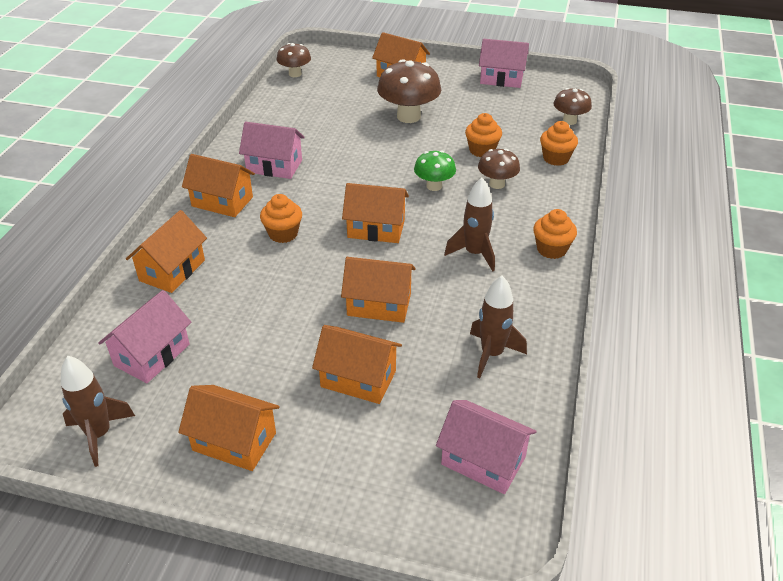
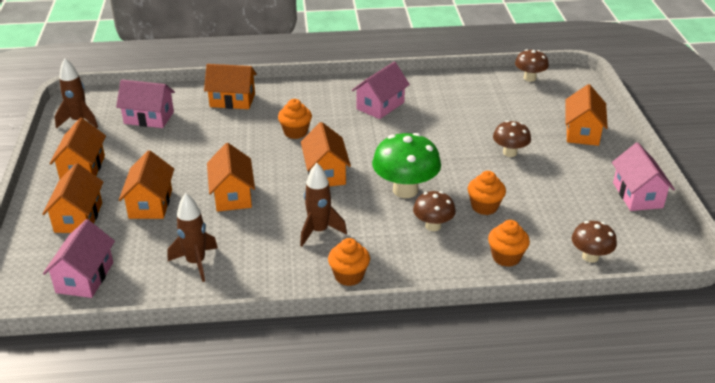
camera: 70 degrees right, 5 degrees down
orange house [182,154,255,217] -> orange house moved to [42,163,103,233]
pink house [239,122,305,179] -> pink house turned 45 degrees clockwise [352,62,410,119]
brown mushroom [377,59,441,123] -> brown mushroom [493,120,531,157], size x0.59
green mushroom [414,150,456,191] -> green mushroom [372,133,441,198], size x1.70

